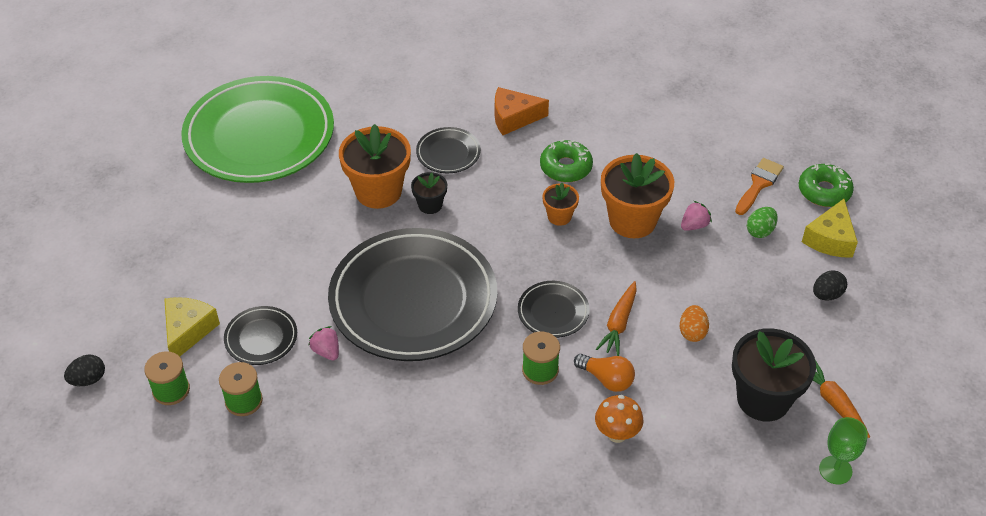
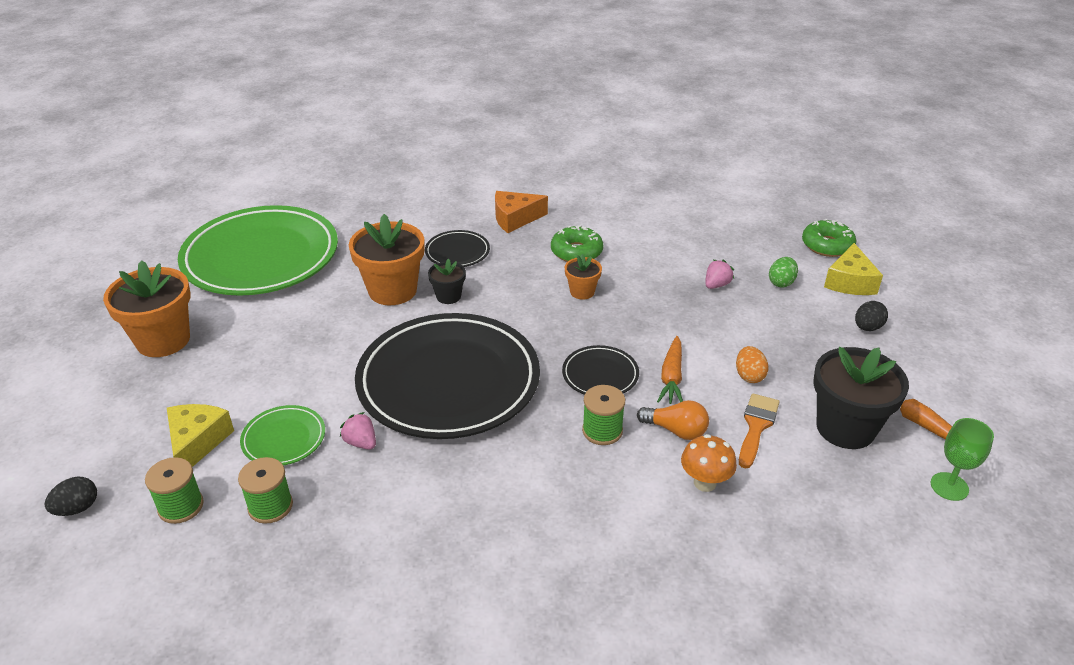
camera: 10 degrees left, 10 degrees down
black plate [224,306,297,365] -> green plate [240,405,325,465]
orange flower pot [601,153,674,238] -> orange flower pot moved to [103,260,191,357]
orange brush [735,158,784,215] -> orange brush moved to [739,393,780,468]

